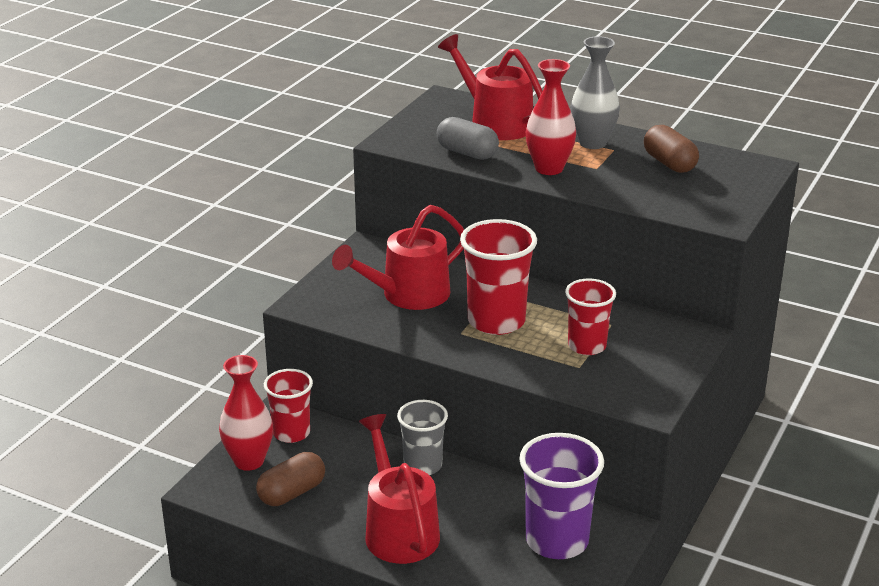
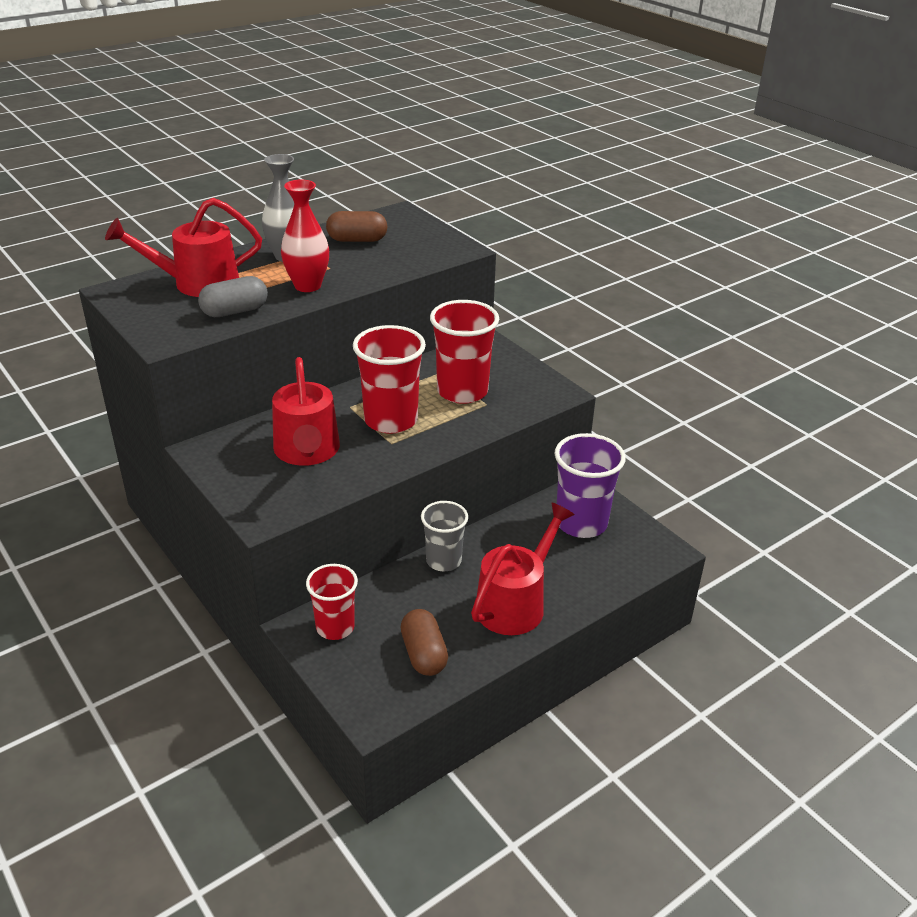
camera: 65 degrees left, 5 degrees up
red vase [219,355,273,471] -> none
red watering can [359,414,440,564] -> red watering can turned 120 degrees clockwise [471,502,575,635]
red cup [565,279,616,355] -> red cup [430,300,499,404], size x1.54

